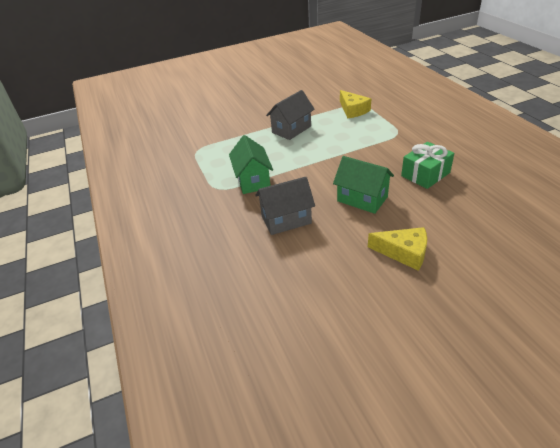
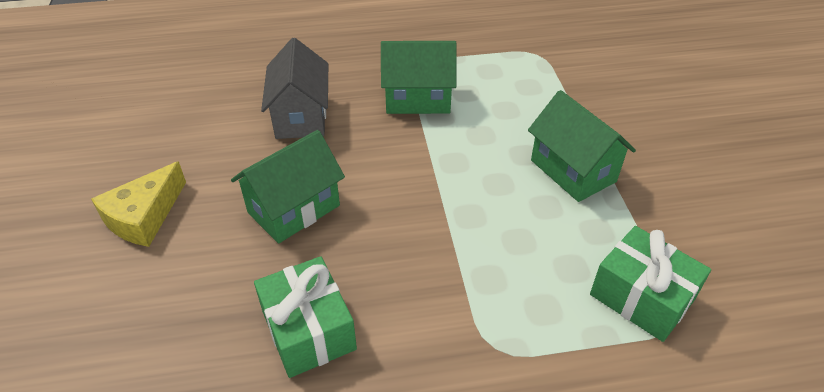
camera: 100 degrees right, 5 degrees up
grey house [266,90,315,140] -> green house [528,90,636,202]
yellow cheese [340,90,371,119] -> green gift [590,226,711,342]

